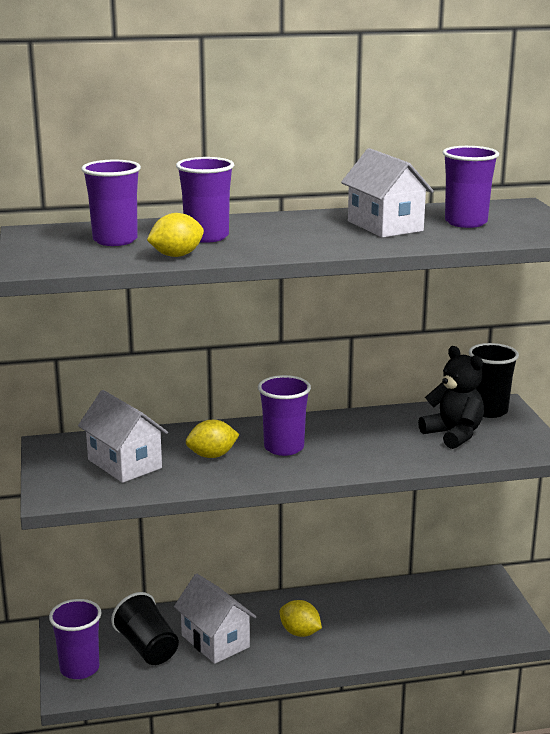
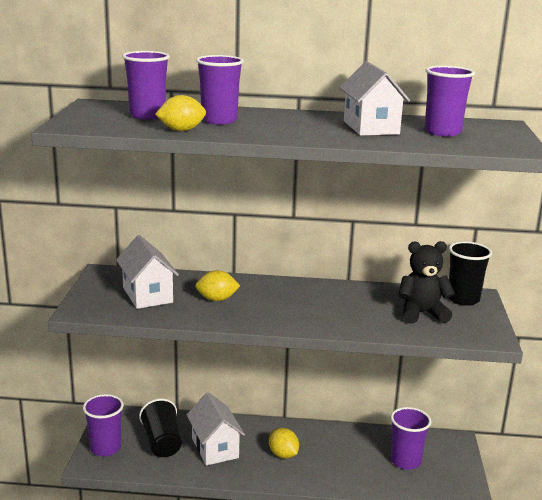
camera: 15 degrees right, 0 degrees up
purple cup [258,375,311,456] -> purple cup moved to [391,407,431,470]
black teddy bear [418,346,484,449] -> black teddy bear turned 75 degrees counterclockwise [398,241,455,324]

